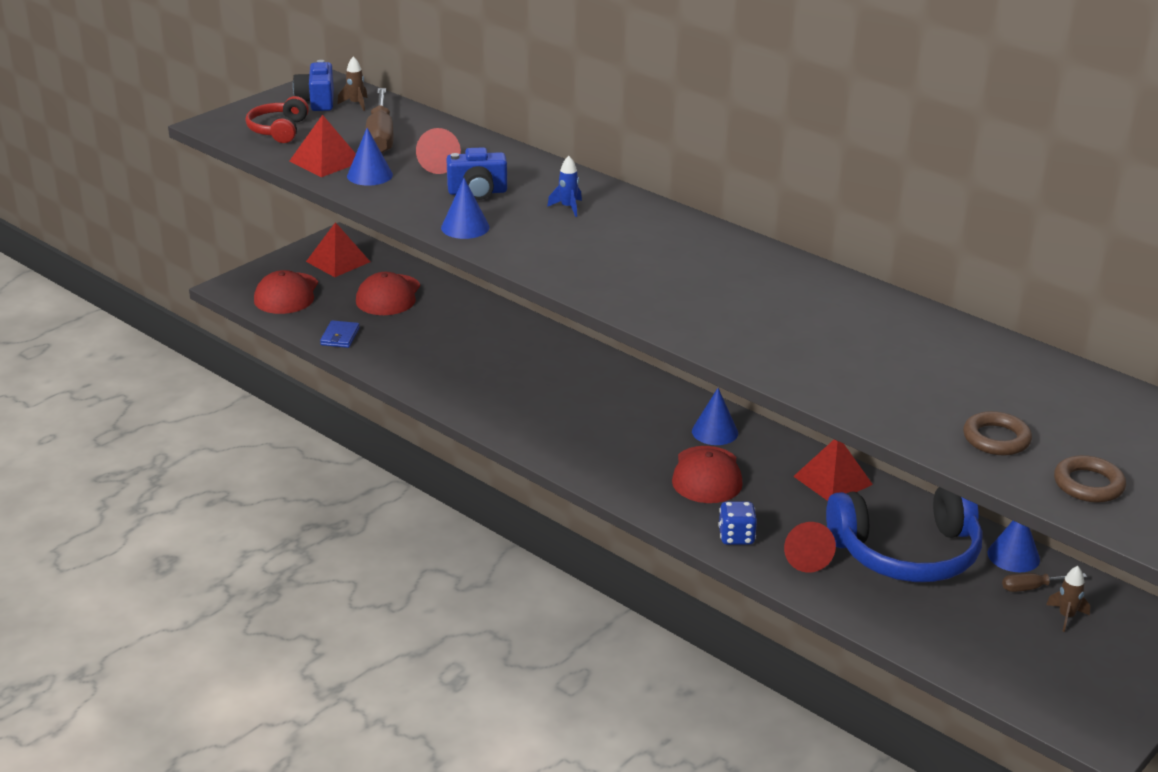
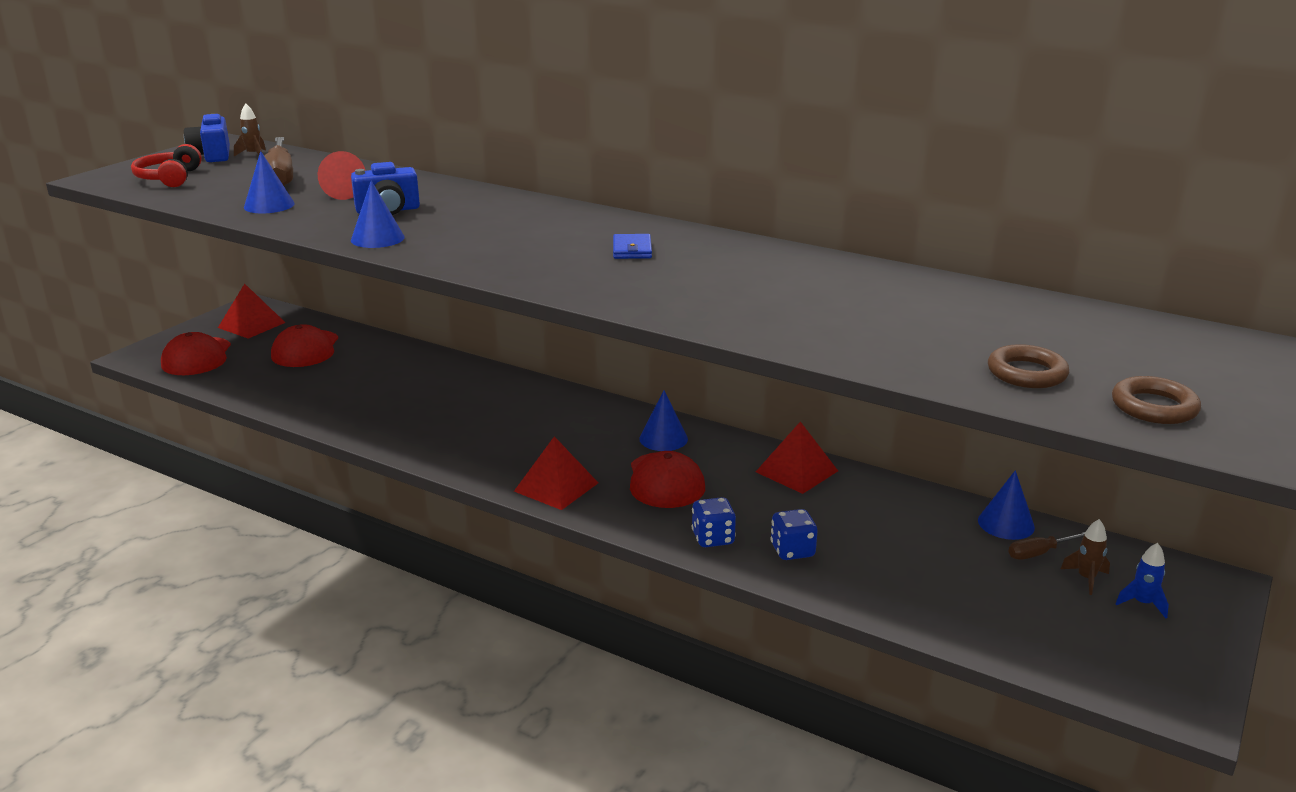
camera: 10 degrees left, 5 degrees down
red pyramid [290,115,356,177] -> red pyramid moved to [514,436,598,510]
blue wallet [320,320,360,348] -> blue wallet moved to [613,234,652,259]
blue rocket [547,156,582,217] -> blue rocket moved to [1115,543,1169,618]
red cone [784,522,836,573] -> blue dice [770,509,818,560]
blue headphones [826,487,982,582] -> none

